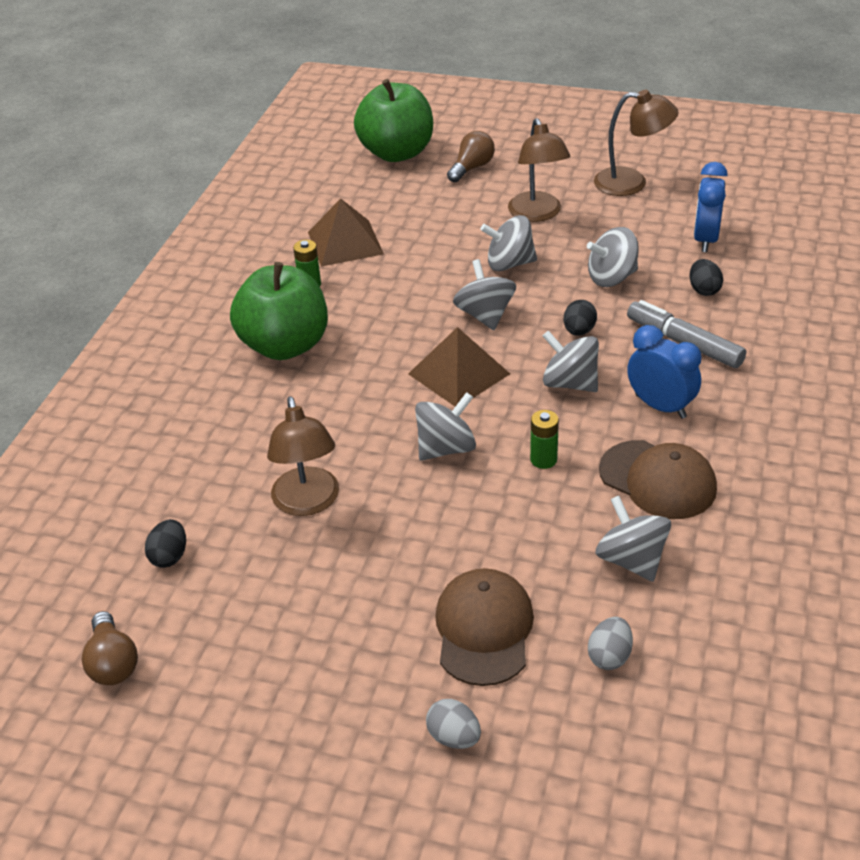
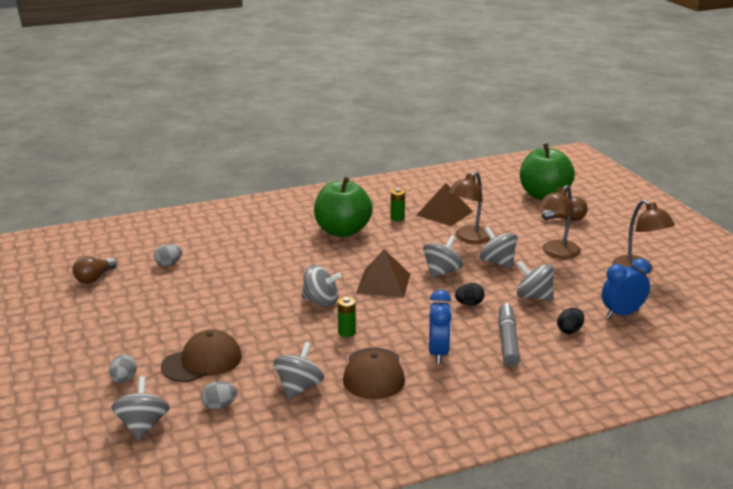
camera: 50 degrees right, 15 degrees down
black egg [145,519,186,568] -> grey egg [154,244,182,266]
brown lamp [267,396,339,516] -> brown lamp moved to [448,172,490,244]
grey spinning top [543,331,599,392] -> grey spinning top moved to [111,376,170,440]

